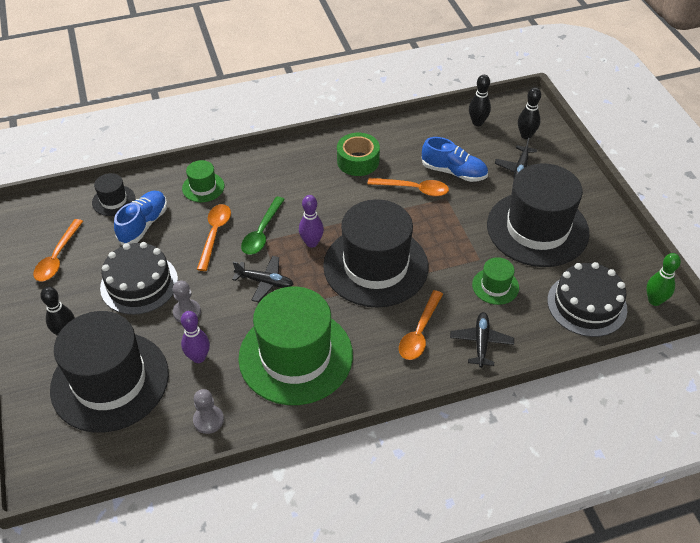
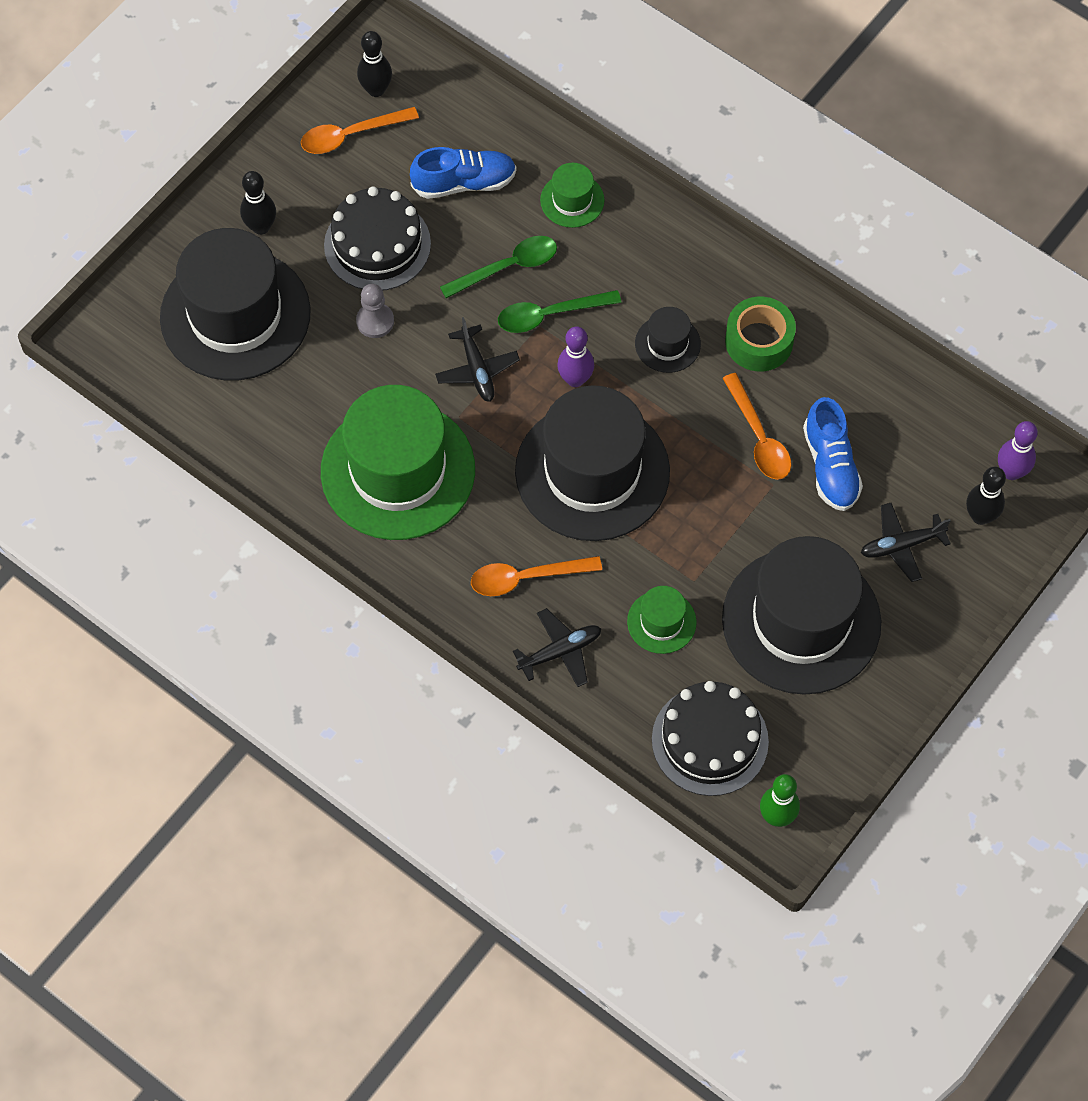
camera: 55 degrees right, 15 degrees up
black hat [92,173,135,216] -> black hat moved to [635,307,701,373]
purple bowling pin [181,311,210,363] -> purple bowling pin moved to [998,421,1038,480]
grey pawn [193,389,224,434] -> none
orange spoon [197,204,231,271] -> green spoon [440,236,557,298]
black bowling pin [469,75,491,126] -> black bowling pin moved to [357,31,392,97]

